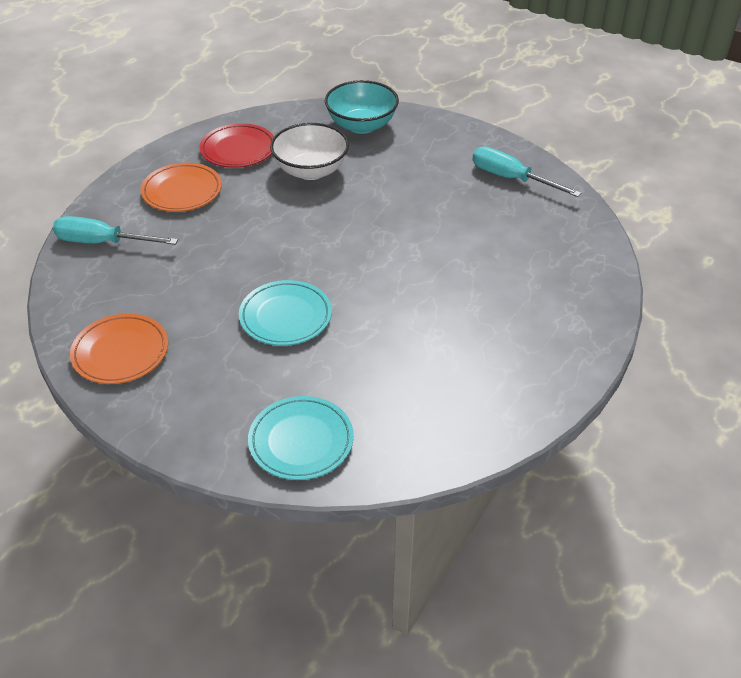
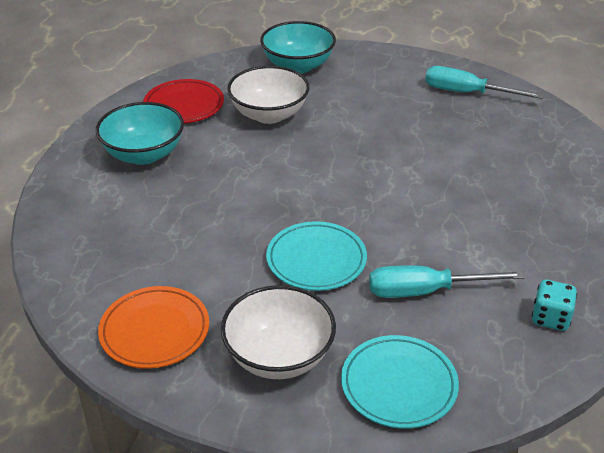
camera: 15 degrees left, 5 degrees down
turquoise screwdriver [53,216,178,245] -> turquoise screwdriver moved to [369,265,525,298]
orange plate [141,163,222,212] -> turquoise bowl [96,102,184,165]
none -> white bowl [221,285,336,379]
none -> turquoise dice [532,280,577,331]

